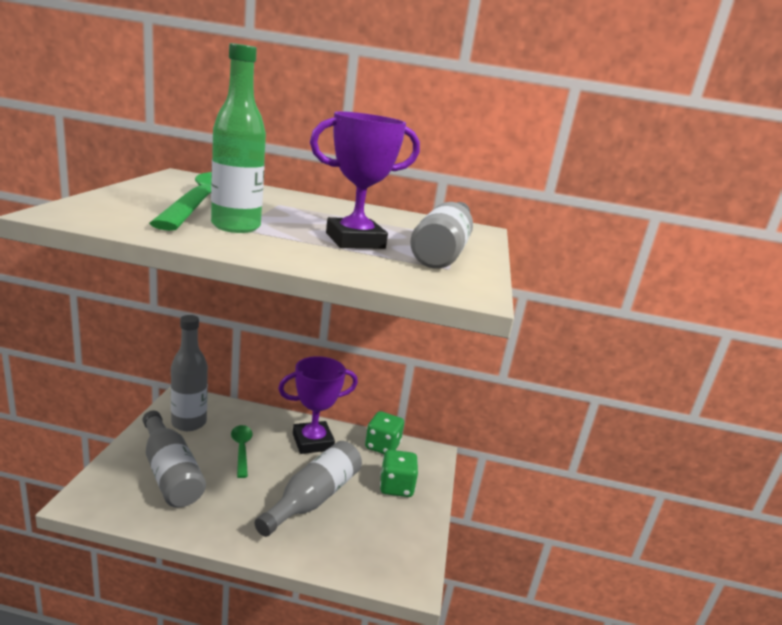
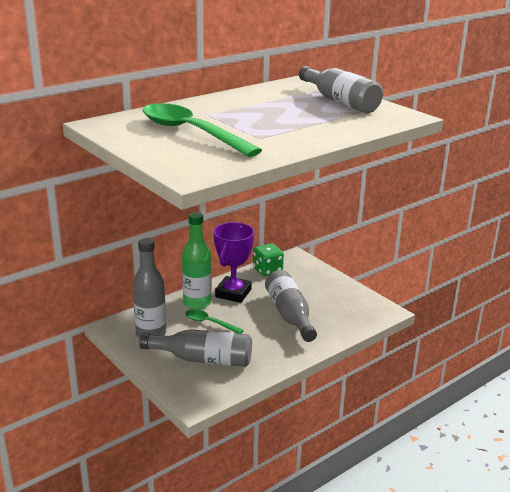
camera: 45 degrees left, 5 degrees up
green bottle [211,43,266,233] -> green bottle moved to [182,212,212,309]
purple trophy [310,111,420,249] -> none
green dice [380,450,418,497] -> none

